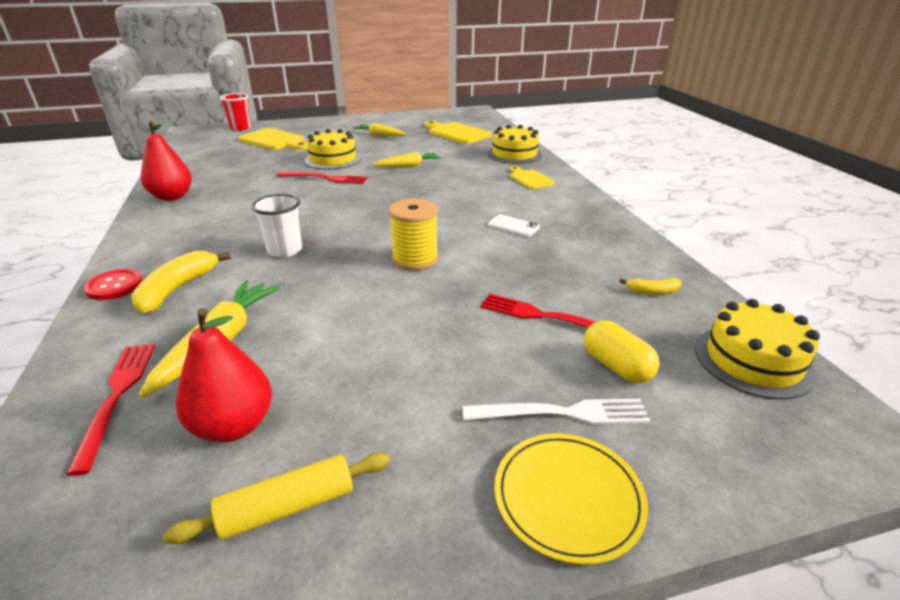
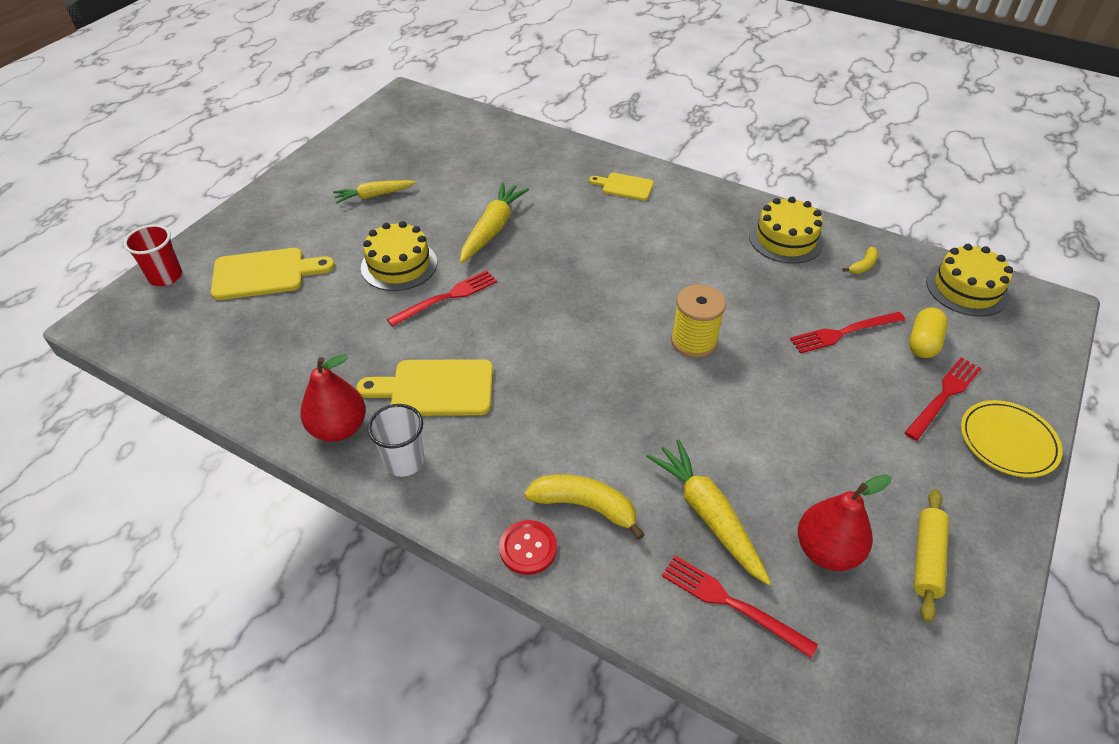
camera: 45 degrees left, 15 degrees up
yellow banana [131,251,231,314] -> yellow banana turned 135 degrees clockwise [524,474,645,540]
white cup [251,194,302,258] -> white cup moved to [367,404,424,477]
yellow carrot [373,152,441,167] -> yellow carrot [460,182,529,263], size x1.51
yellow cutting board [425,121,492,144] -> yellow cutting board moved to [357,359,493,416]
white fork [462,399,651,425] -> red fork [904,357,982,441]
yellow cake [487,125,542,164] -> yellow cake moved to [749,197,824,264]
white phone [488,214,540,237] -> none
yellow capsule [584,320,660,383] -> yellow capsule turned 75 degrees counterclockwise [909,308,948,358]

